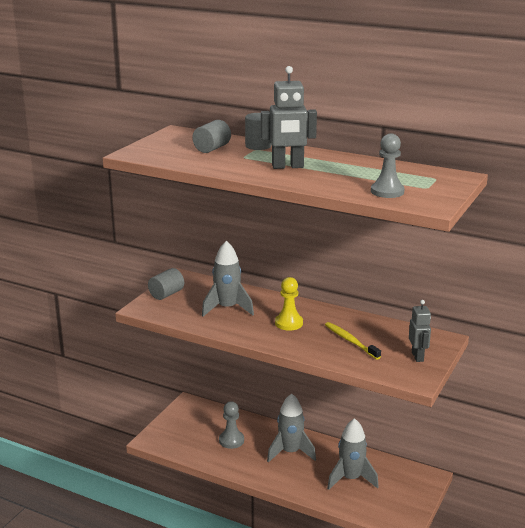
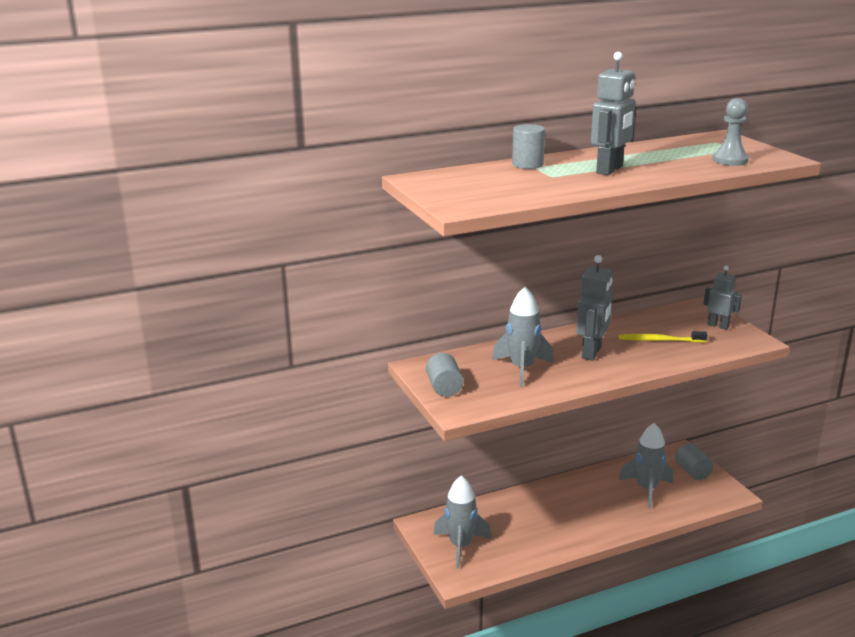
camera: 50 degrees left, 0 degrees up
grey cylinder [192,120,231,153] -> grey cylinder moved to [675,443,714,480]
grey pawn [219,401,244,449] -> none
grey rocket [267,394,316,463] -> grey rocket moved to [433,476,491,569]
yellow pawn [275,277,303,331] -> grey robot [576,255,613,361]

